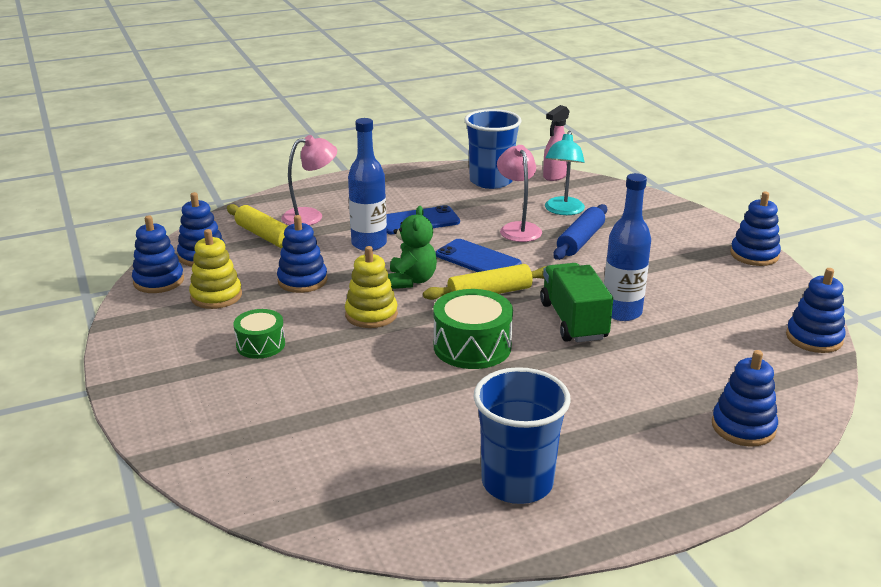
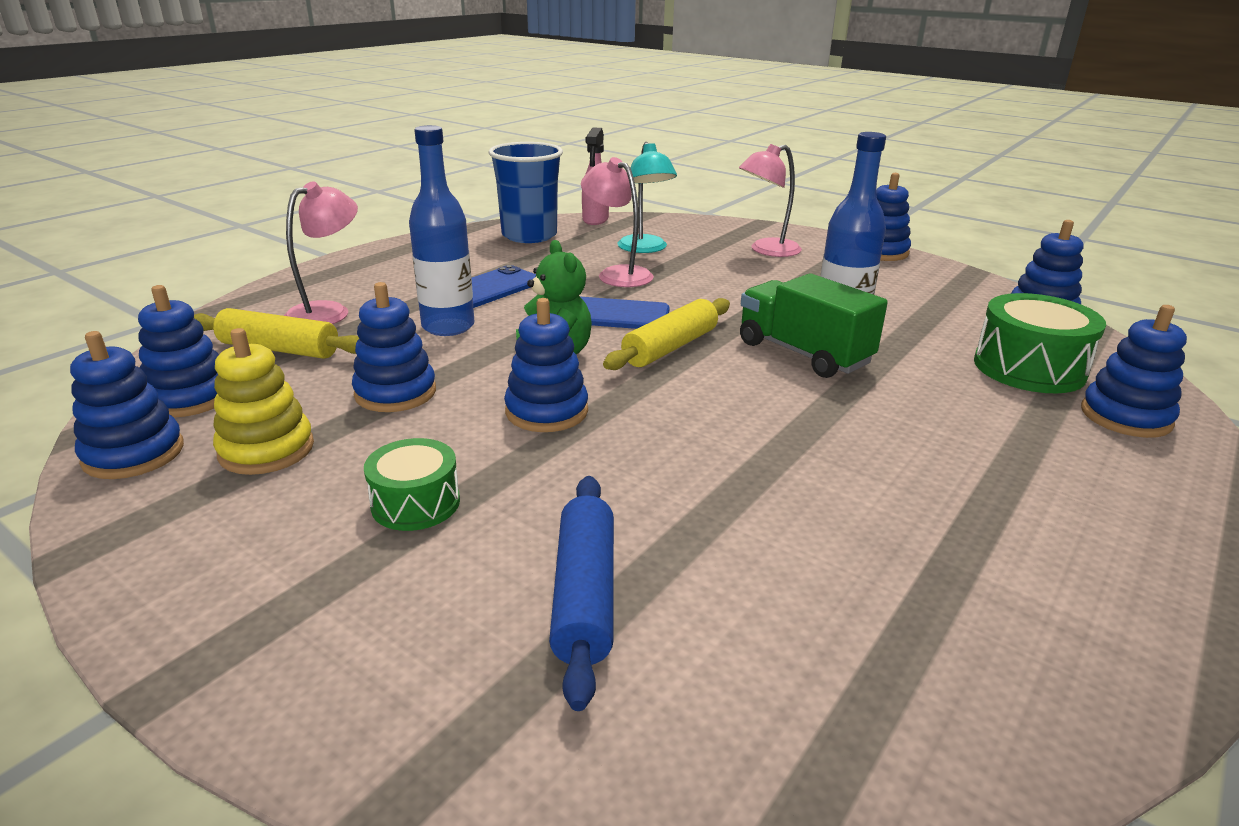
camera: 30 degrees left, 0 degrees up
yellow stacking toy [345,246,398,328] -> blue stacking toy [504,298,588,432]
green drum [433,289,513,369] -> green drum moved to [974,293,1106,393]
blue cup [474,367,571,504] -> none
blue rolling pin [553,204,607,260] -> blue rolling pin moved to [549,476,614,711]
none -> pink lamp [739,144,802,257]

